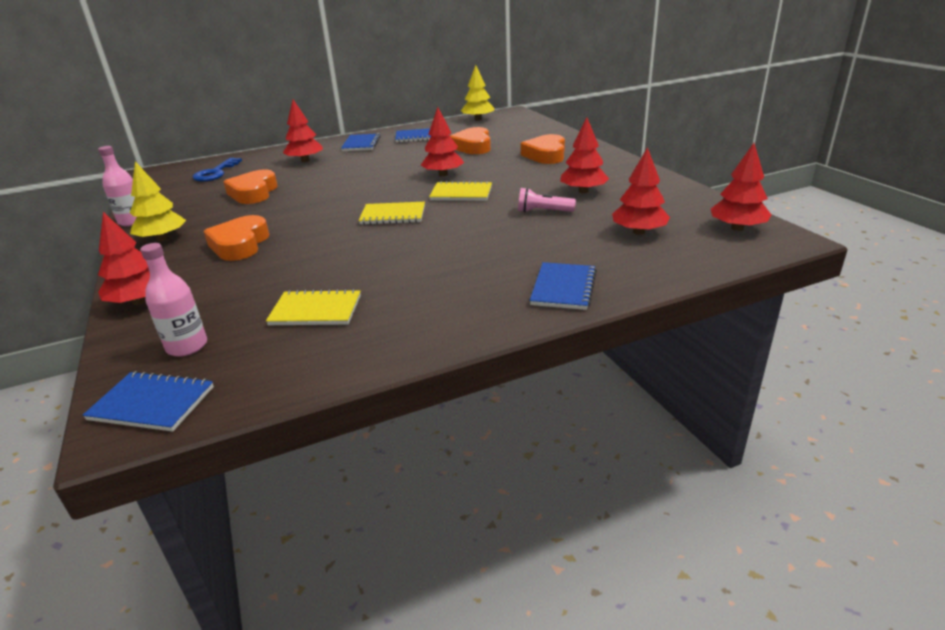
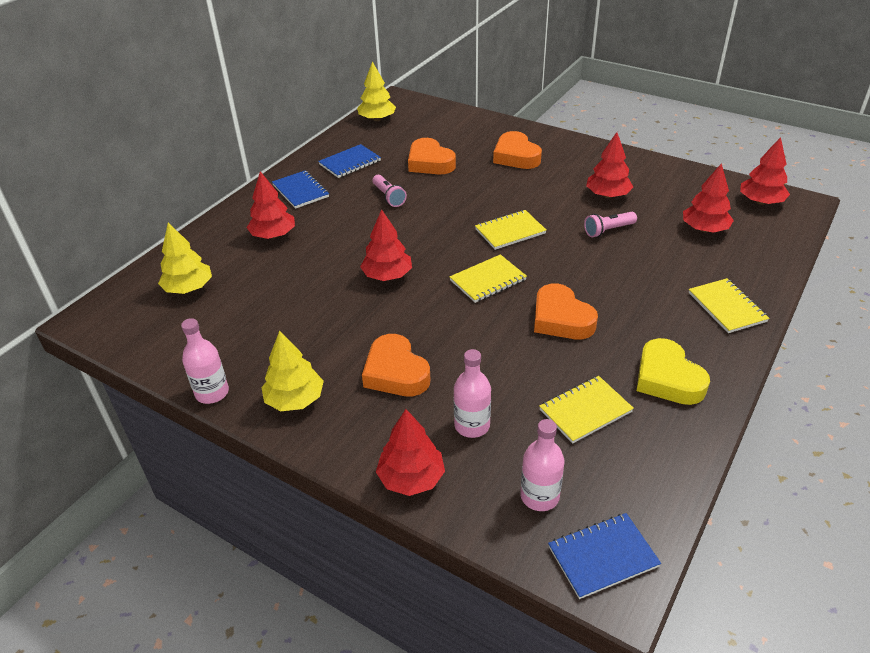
camera: 35 degrees left, 10 degrees up
blue key [192,158,242,182] -> yellow tree [158,223,212,294]
orange heart [223,169,278,204] -> orange heart moved to [534,283,598,339]
red tree [420,107,464,176] -> red tree moved to [360,209,412,281]
blue notebook [530,262,597,310] -> yellow notebook [689,278,769,333]
none -> pink flashlight [372,175,407,207]
none -> pink bottle [454,349,491,438]
none -> yellow heart [637,338,710,405]

